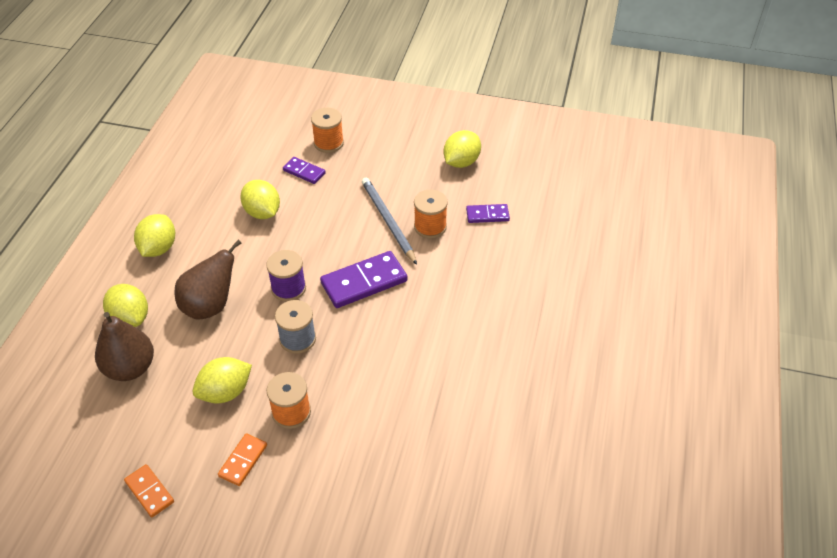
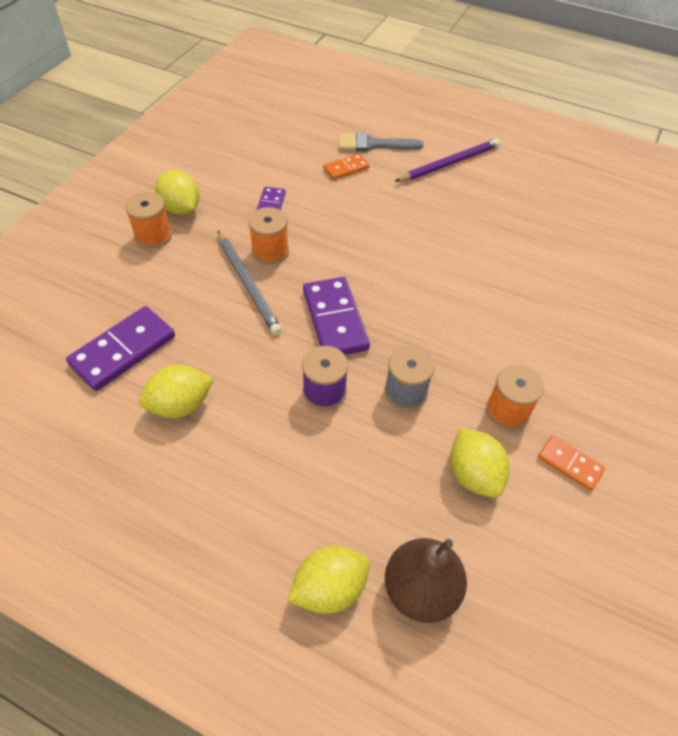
camera: 80 degrees left, 5 degrees up
orange domino [124,464,174,518] -> orange domino moved to [323,154,369,180]
yellow lemon [134,214,175,257] -> none
brown pear [175,240,241,320] -> none
purple domino [283,157,326,184] -> purple domino [66,306,175,391], size x1.79
orange spool [311,108,344,153] -> orange spool moved to [125,192,172,249]
grey pencil [362,178,417,265] -> grey pencil turned 105 degrees counterclockwise [218,231,282,335]
none -> grey brush [339,132,423,152]
none -> purple pencil [394,139,500,182]

